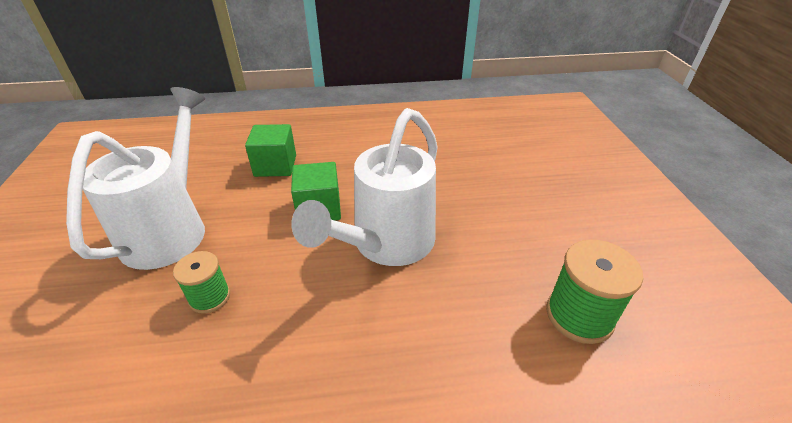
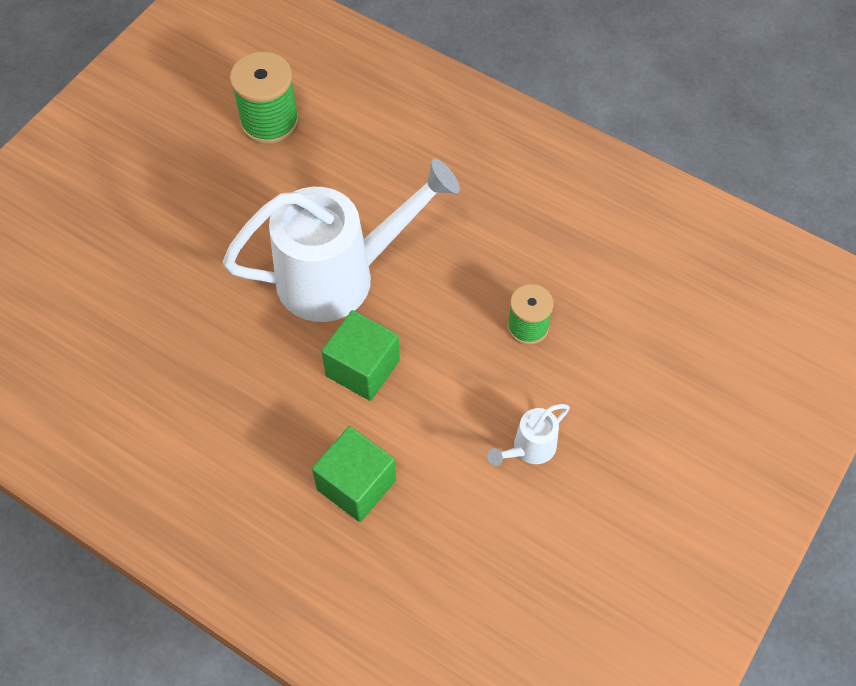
camera: 140 degrees left, 20 degrees up
white watering can [66,87,205,270] -> white watering can [487,404,570,466], size x0.42

